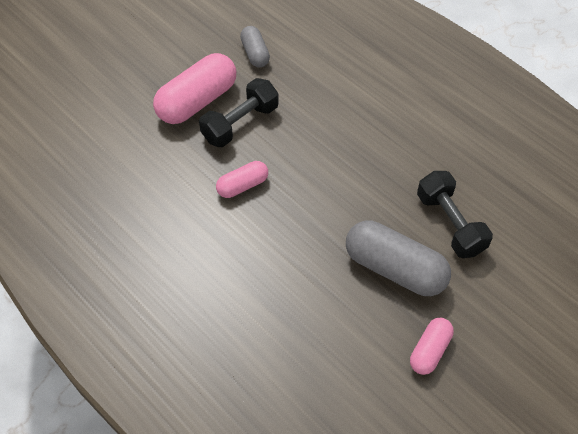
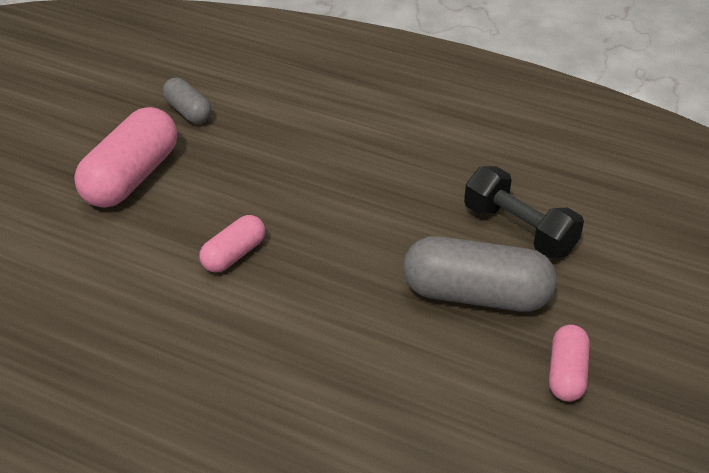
camera: 20 degrees left, 15 degrees down
black dumbbell [199,78,279,147] -> none

